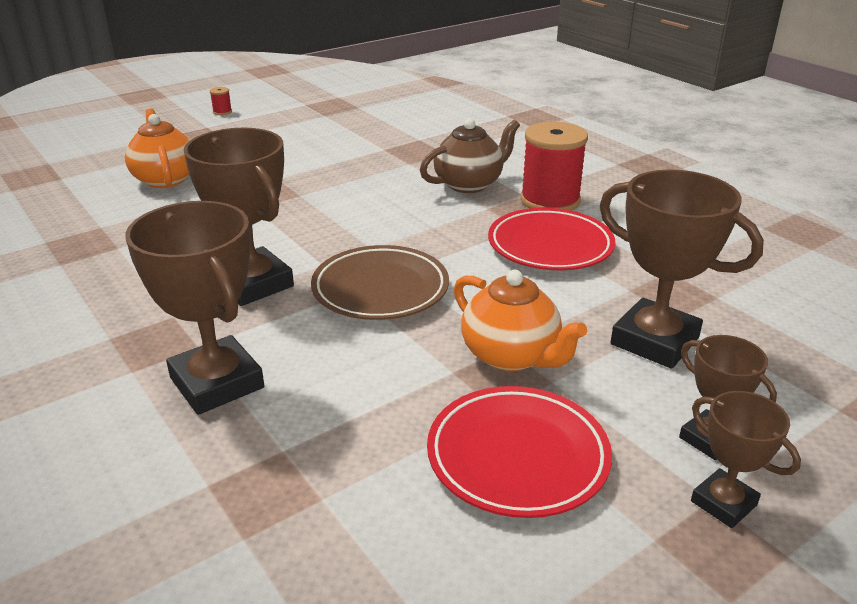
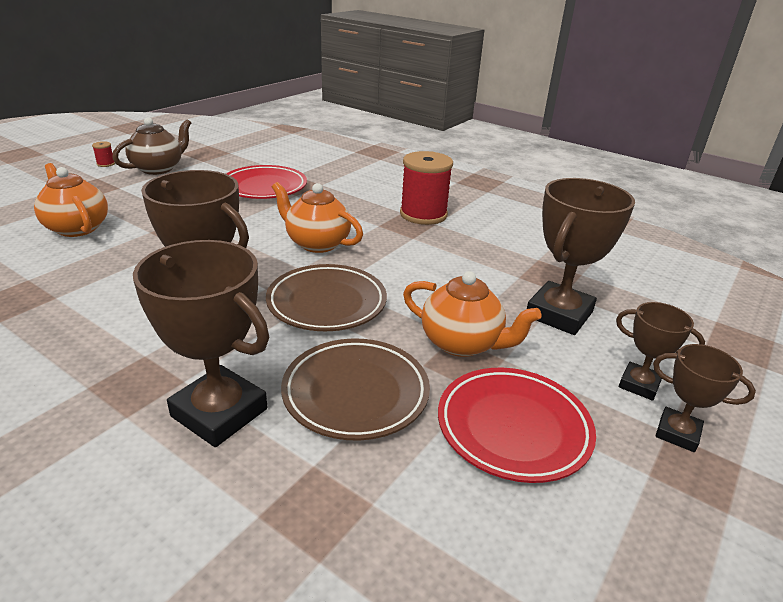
camera: 20 degrees left, 0 degrees up
brown teapot [420,118,520,193] -> brown teapot moved to [112,117,191,175]
red plate [488,208,615,270] -> red plate moved to [226,165,307,199]
brown trophy [599,169,764,369] -> brown trophy turned 75 degrees counterclockwise [527,178,635,335]
none -> orange teapot [272,182,363,253]
none -> brown plate [281,338,430,440]

